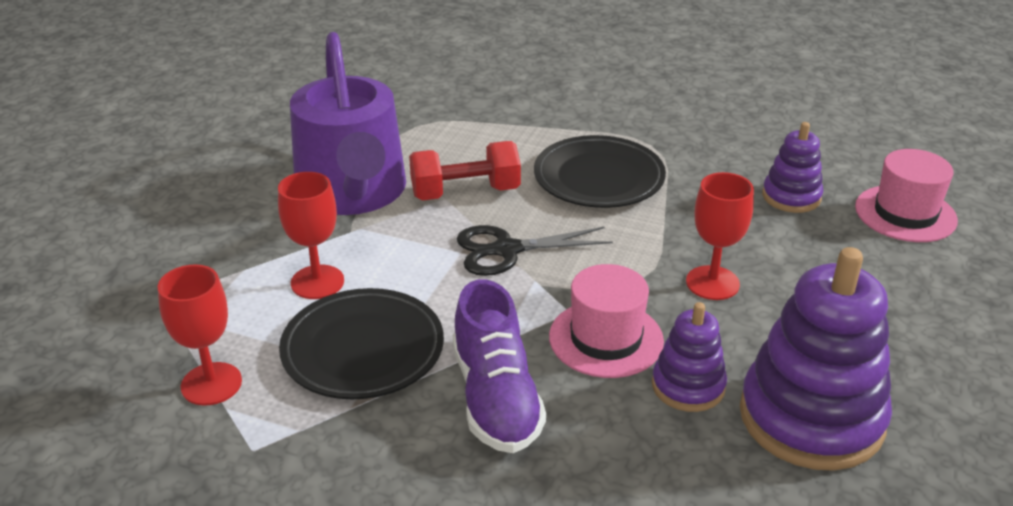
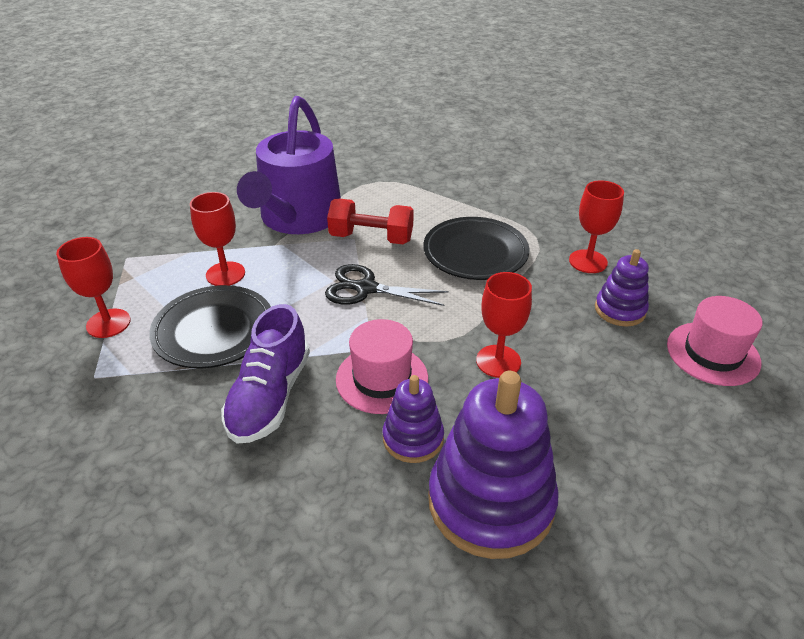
camera: 25 degrees right, 5 degrees up
none -> red goblet [569,180,624,273]

